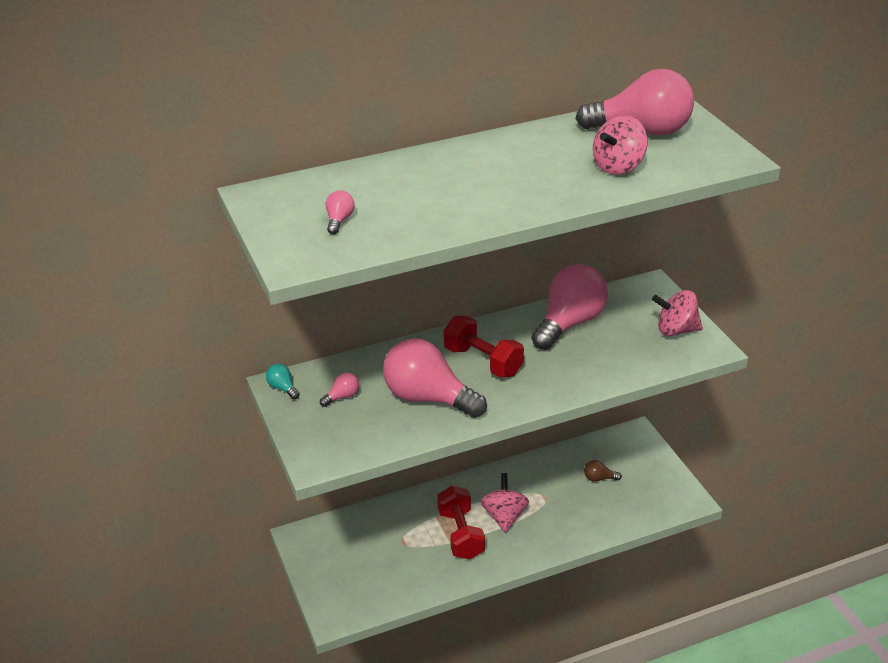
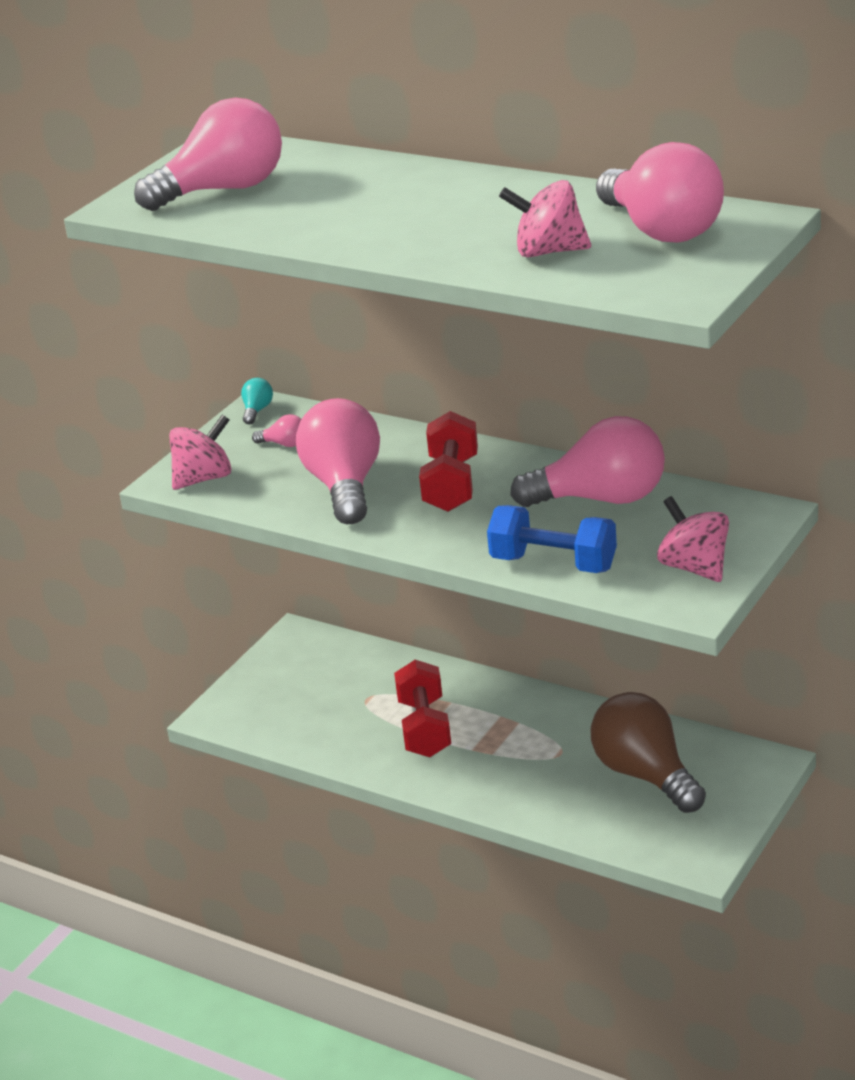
camera: 55 degrees right, 5 degrees down
pink light bulb [326,190,355,234] -> pink light bulb [134,98,282,211], size x2.48
red dumbbell [437,486,485,559] -> red dumbbell turned 45 degrees counterclockwise [394,660,451,757]
pink spinning top [481,473,529,533] -> pink spinning top moved to [169,415,232,490]
brown light bulb [584,460,622,482] -> brown light bulb [591,692,706,813], size x2.48
none -> blue dumbbell [487,505,617,573]

